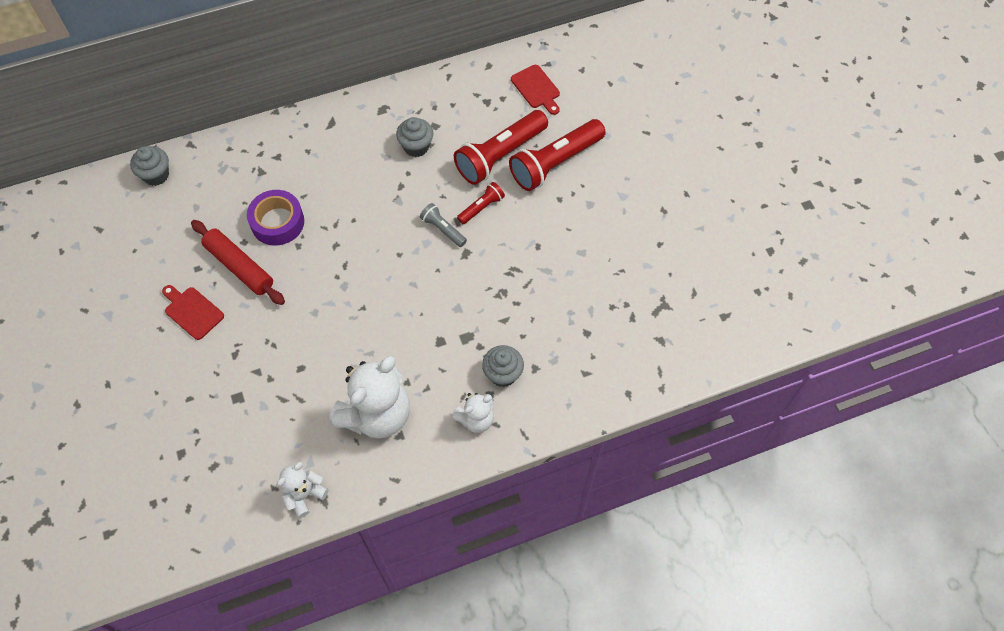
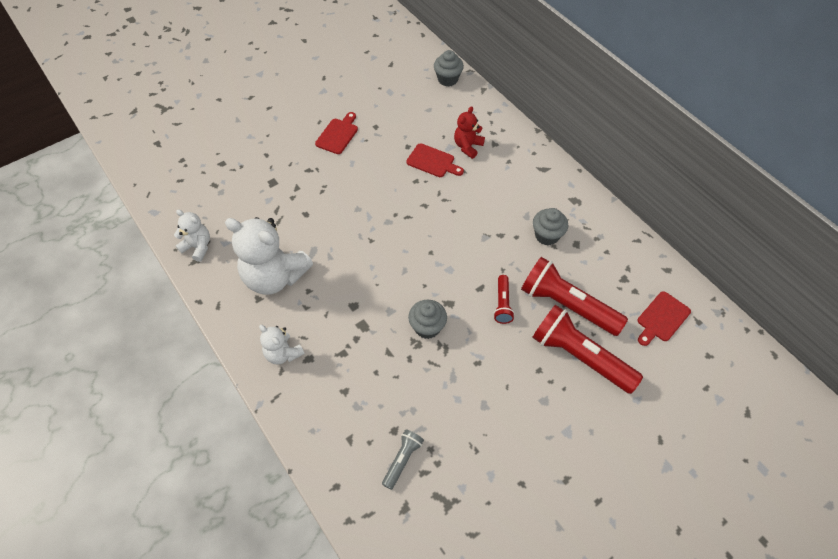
camera: 75 degrees right, 5 degrees down
red rolling pin [191,220,285,305] -> none
purple tape [247,190,304,246] -> red cutting board [406,143,464,177]
grey flashlight [420,203,467,247] -> grey flashlight moved to [382,430,424,490]
red flashlight [457,182,505,224] -> red flashlight turned 60 degrees clockwise [493,275,515,324]
grey cupcake [482,345,524,387] -> grey cupcake moved to [408,300,447,339]
none -> red teddy bear [454,106,485,159]

